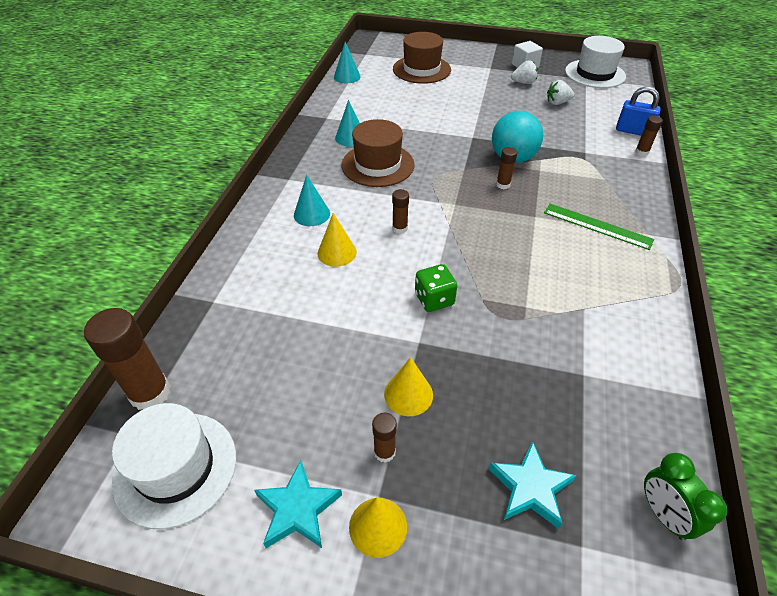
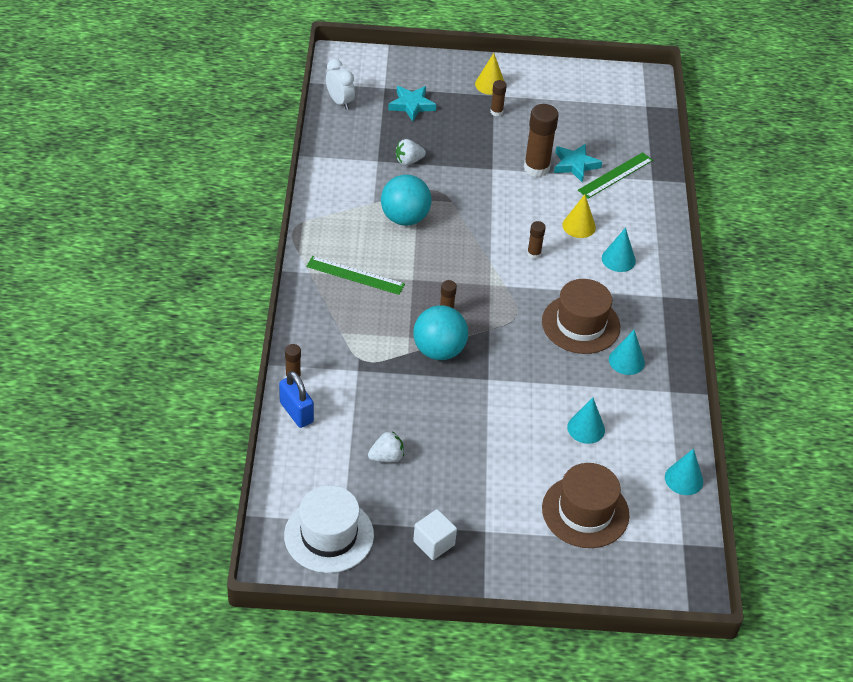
camera: 165 degrees right, 0 degrees up
brown glue stick [84,308,171,410] -> brown glue stick moved to [524,104,559,177]
white hat [112,403,236,529] -> none
turquoise star [254,460,342,548] -> turquoise star moved to [554,144,602,183]
yellow cone [384,357,433,416] -> none
green dice [415,264,457,312] -> none
white strawberry [511,60,538,84] -> white strawberry moved to [396,139,426,165]
blue padlock [616,86,661,136] -> blue padlock turned 45 degrees clockwise [279,371,314,428]
green clock [644,453,728,541] -> white clock [326,59,355,110]
none -> turquoise ball [381,174,432,226]
none -> turquoise cone [567,398,605,444]
none -> green ruler [578,152,653,199]

